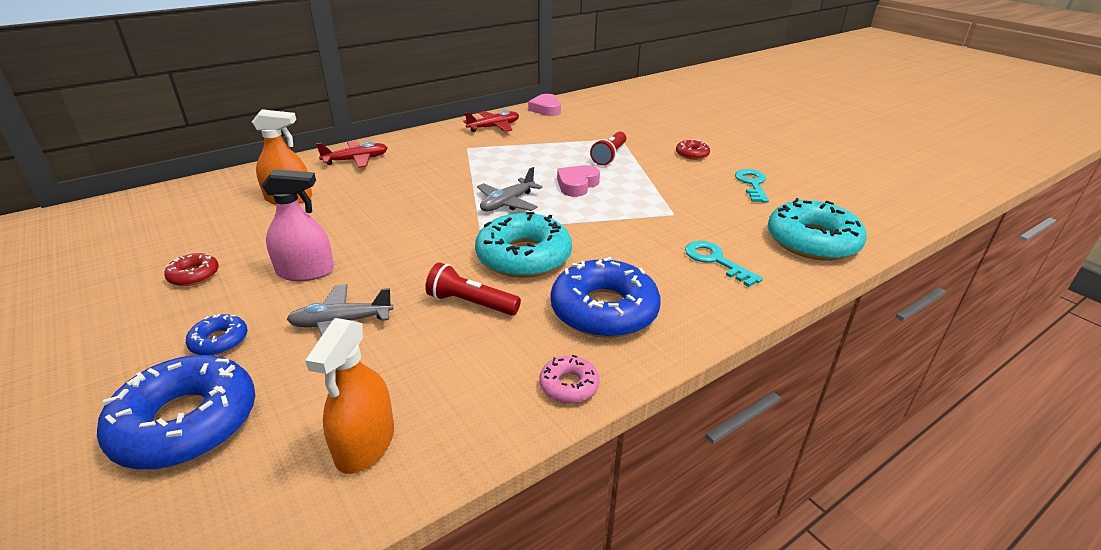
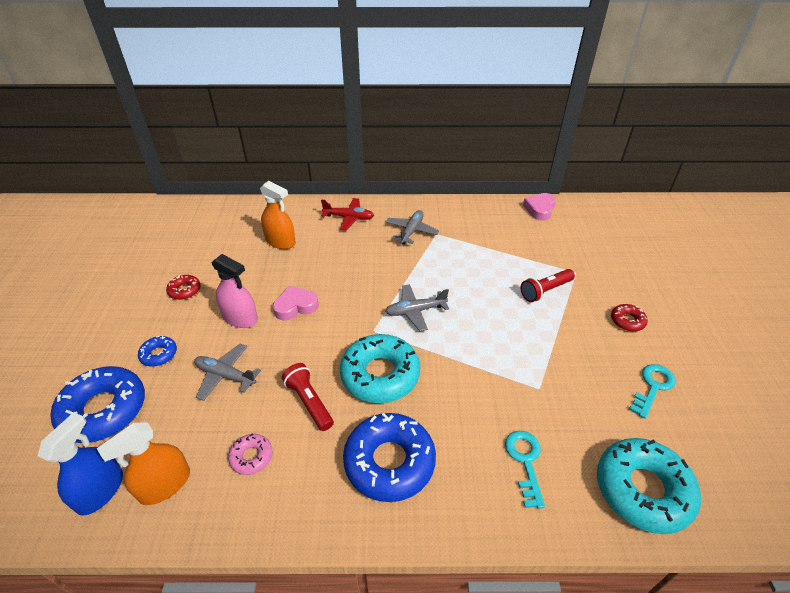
camera: 35 degrees right, 10 degrees up
red plane [463,110,519,132] -> none
pink donut [539,355,600,403] -> pink donut moved to [228,433,273,475]
pink heart [557,165,600,197] -> pink heart moved to [273,286,319,321]
none -> blue spray bottle [38,412,123,516]
none -> grey plane [386,210,439,245]

